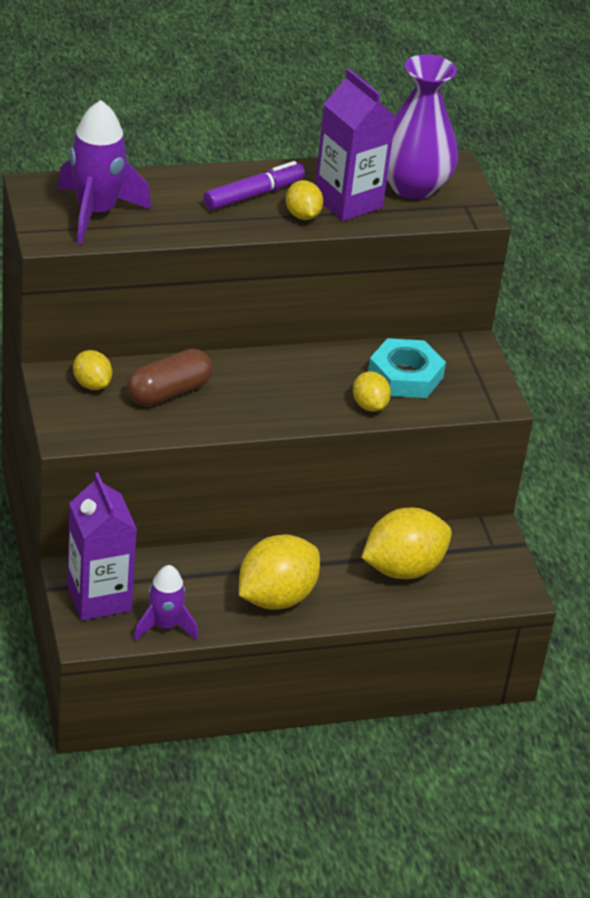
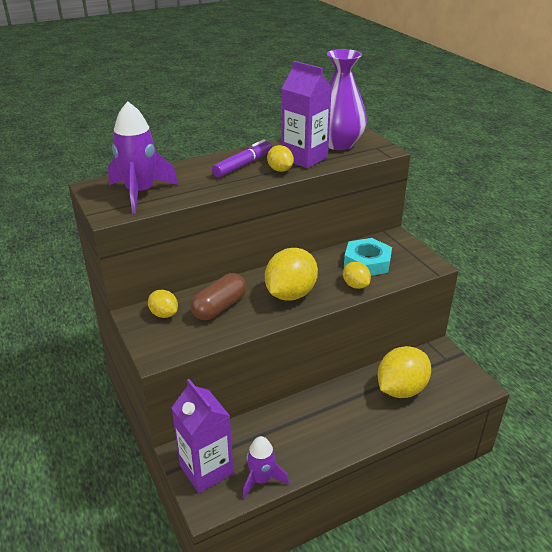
camera: 10 degrees left, 5 degrees down
yellow lemon [239,535,320,609] -> yellow lemon moved to [265,248,318,301]

